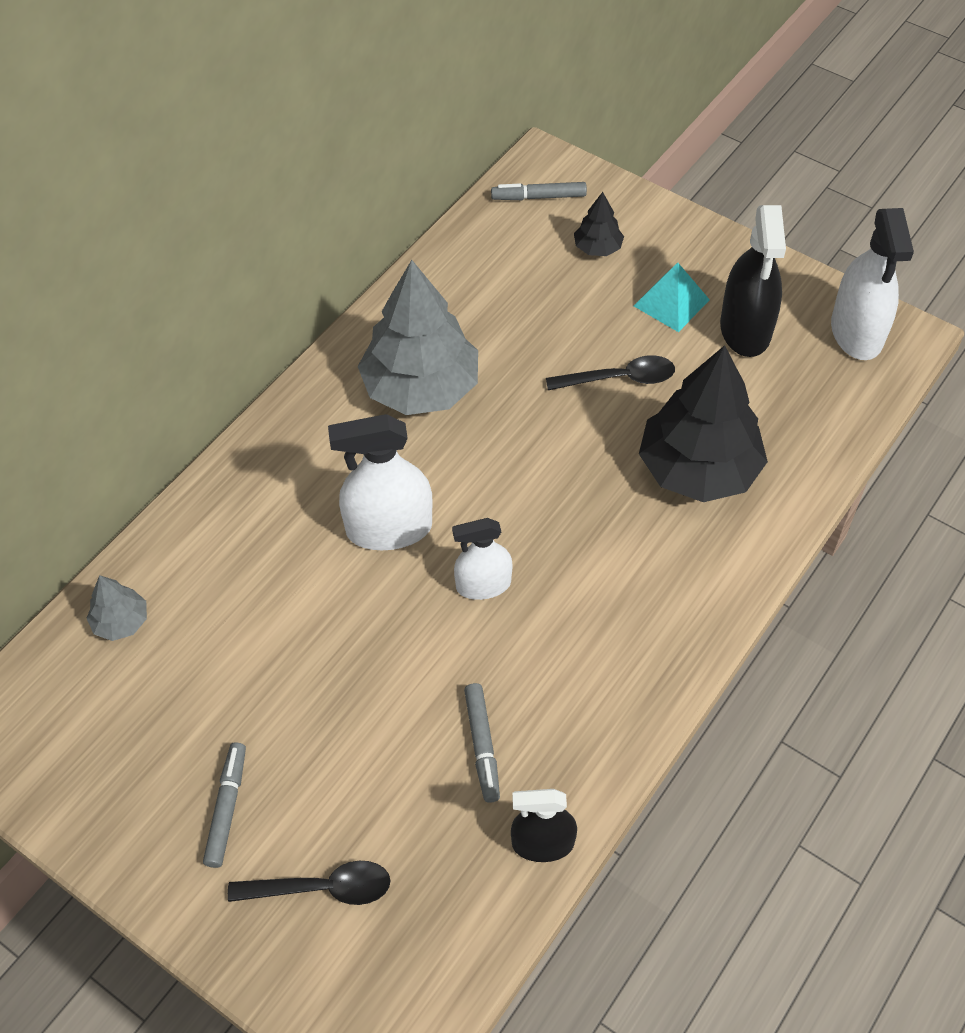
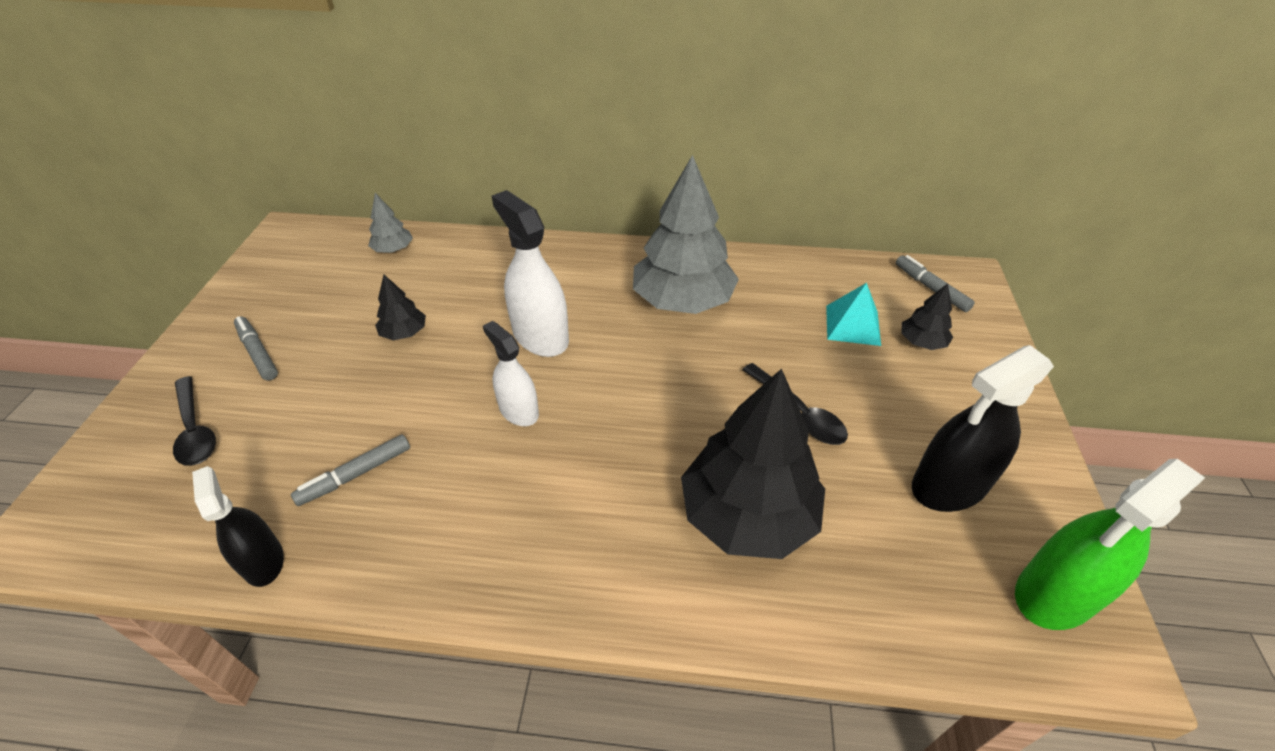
camera: 60 degrees right, 10 degrees down
grey marker [203,742,246,868] -> grey marker turned 105 degrees counterclockwise [234,316,278,380]
turquoise pyramid [634,263,710,332] -> turquoise pyramid moved to [826,283,881,346]
white spray bottle [831,208,914,360] -> green spray bottle [1015,459,1205,630]
none -> black tree [375,275,426,340]

